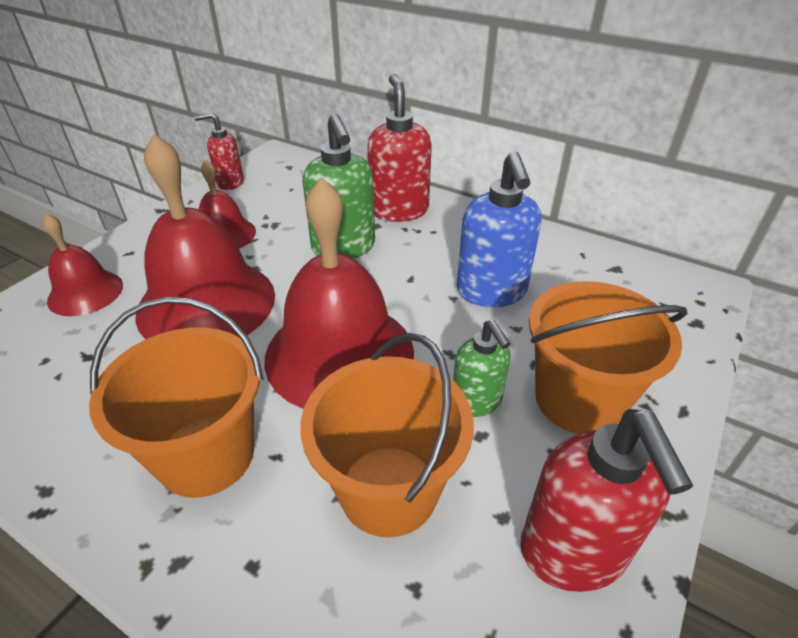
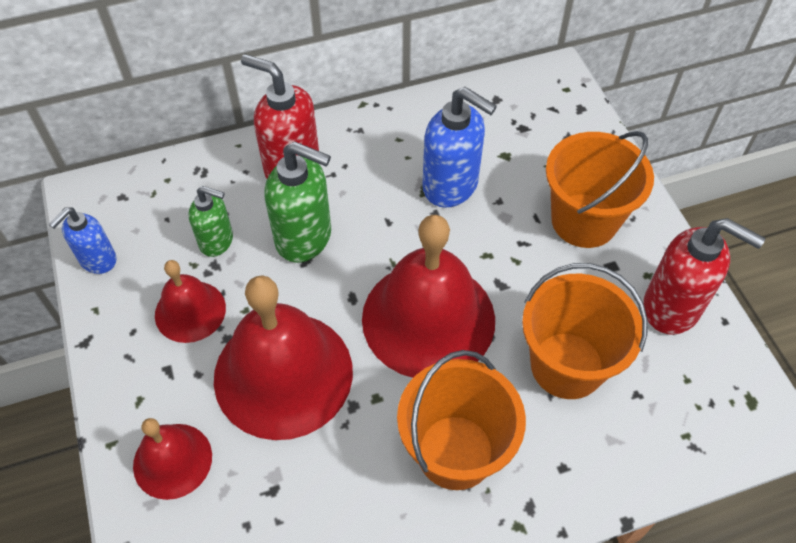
camera: 50 degrees left, 15 degrees up
red soap dispenser [194,112,244,190] -> blue soap dispenser [49,207,117,274]
green soap dispenser [453,320,511,417] -> green soap dispenser moved to [188,186,233,257]

